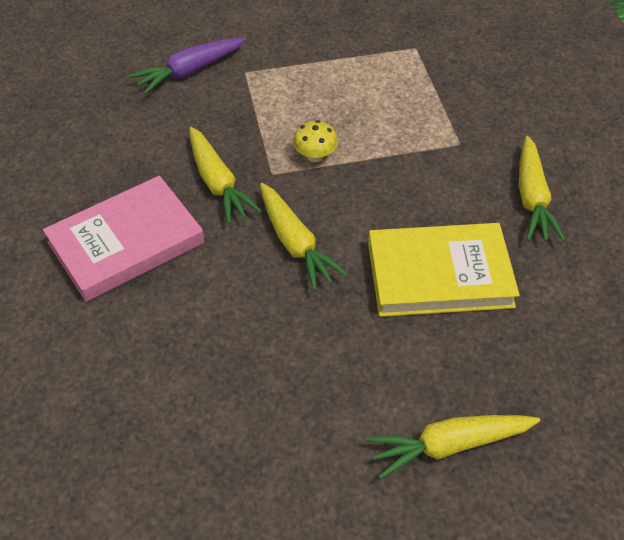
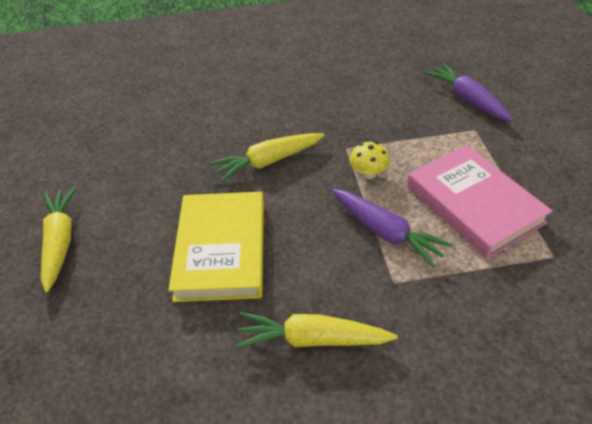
camera: 95 degrees right, 5 degrees down
pink book [43,176,204,302] -> pink book moved to [407,145,553,259]
yellow carrot [189,127,262,225] -> none
none -> purple carrot [332,189,453,268]

